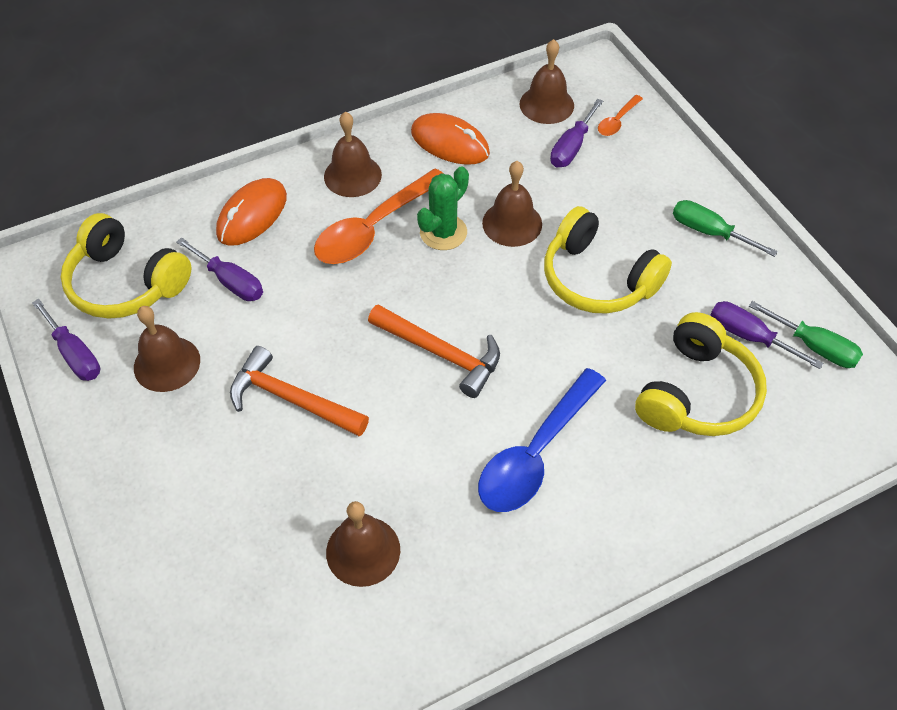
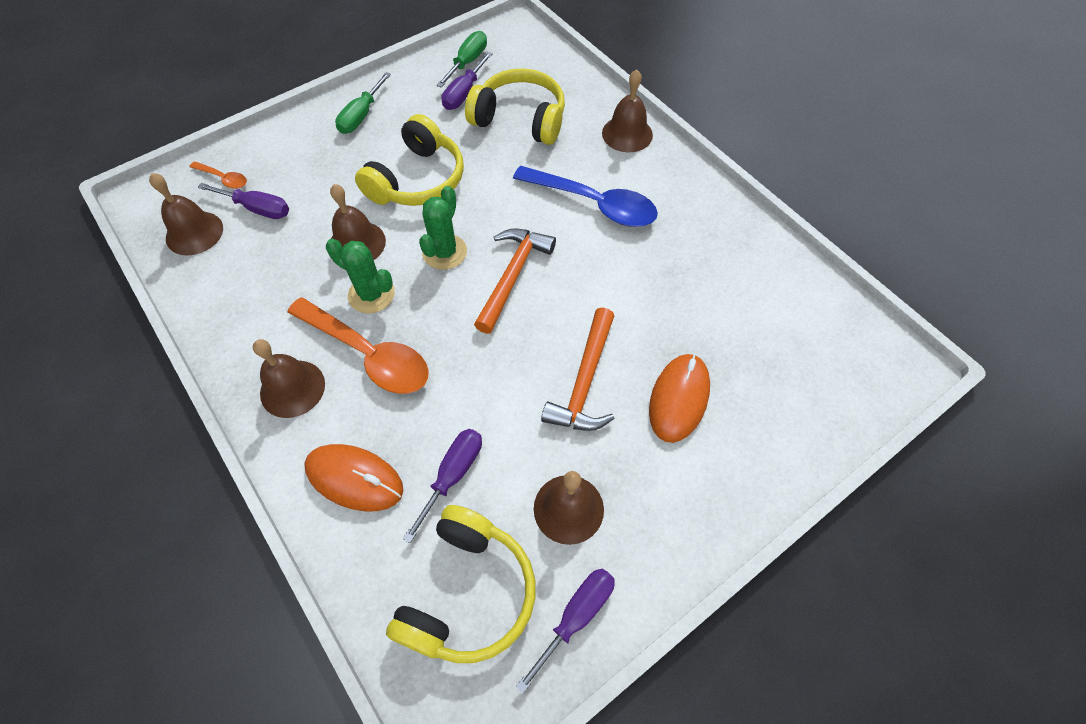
camera: 100 degrees left, 5 degrees up
brown bell [326,501,400,587] -> brown bell moved to [602,69,653,152]
orange mouse [411,113,490,165] -> orange mouse moved to [649,354,710,443]
none -> green cactus [419,186,467,270]

